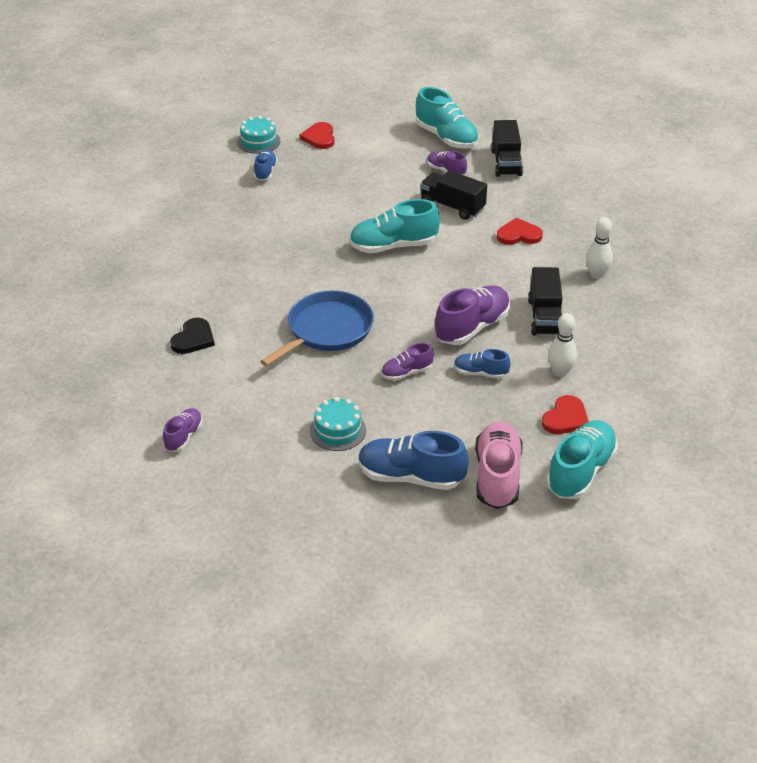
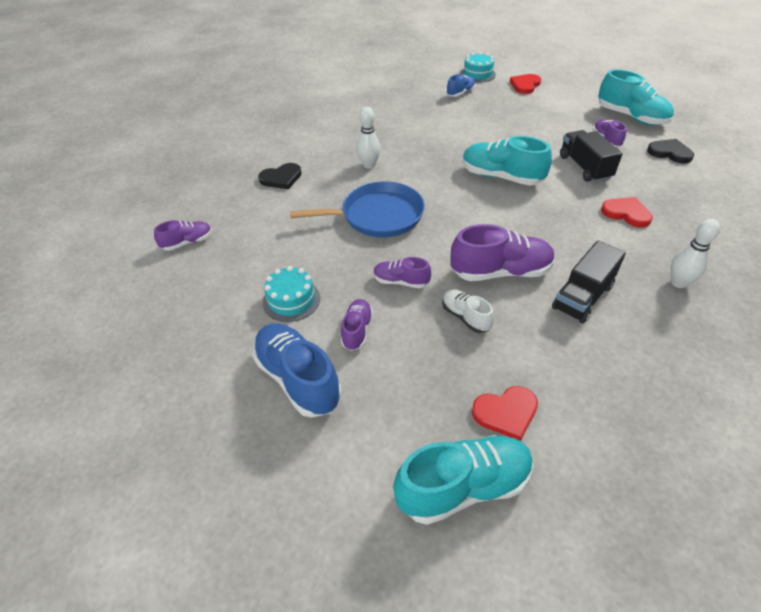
camera: 40 degrees right, 5 degrees up
turquoise shoe [416,87,479,149] -> turquoise shoe turned 45 degrees counterclockwise [598,69,674,125]
blue shoe [454,349,511,379] -> white shoe [442,289,494,333]
pink shoe [475,421,523,509] -> none
black truck [491,120,523,177] -> black heart [647,139,694,164]
white bowling pin [548,313,577,377] -> white bowling pin moved to [357,107,380,169]
none -> purple shoe [341,299,373,351]

